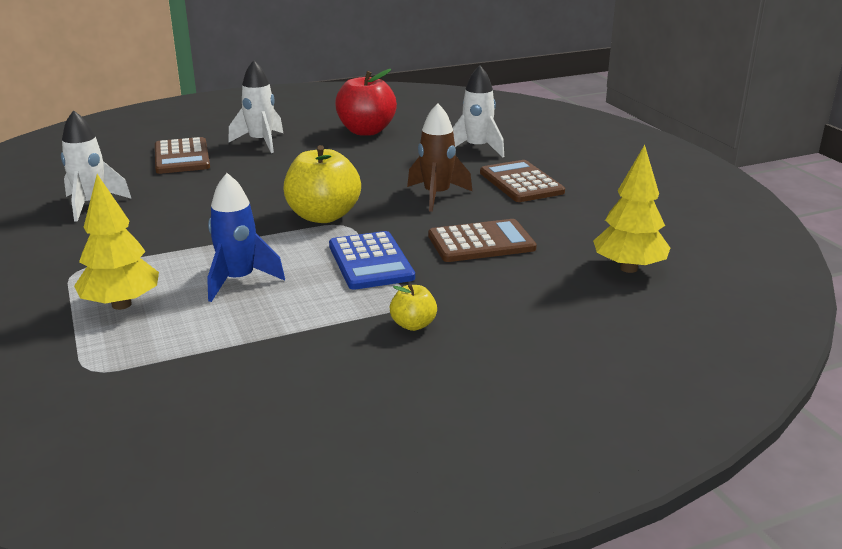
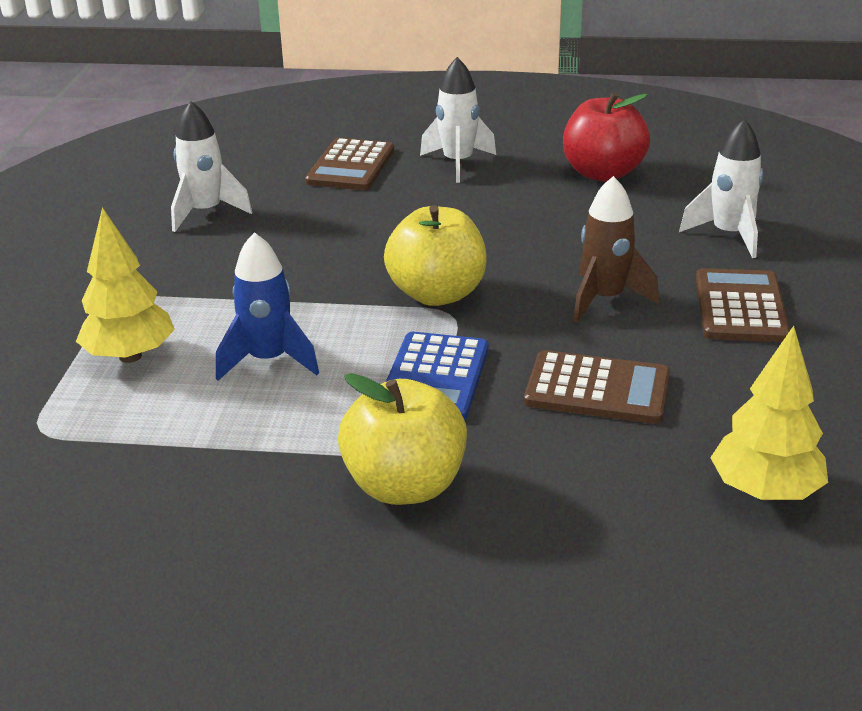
camera: 30 degrees right, 5 degrees up
yellow apple [390,284,437,331] -> yellow apple [338,373,467,505], size x2.03

